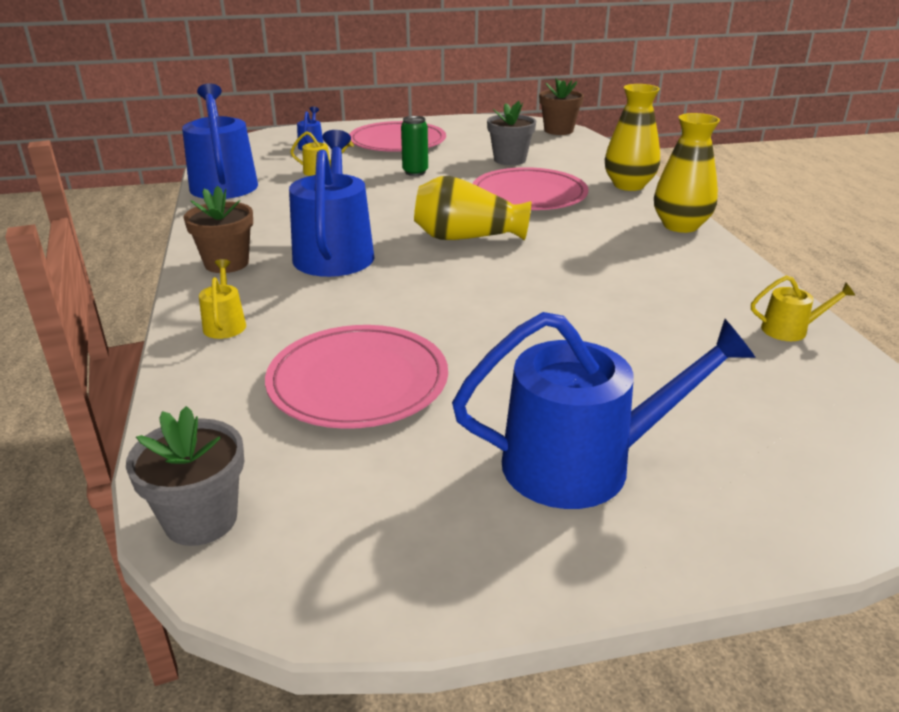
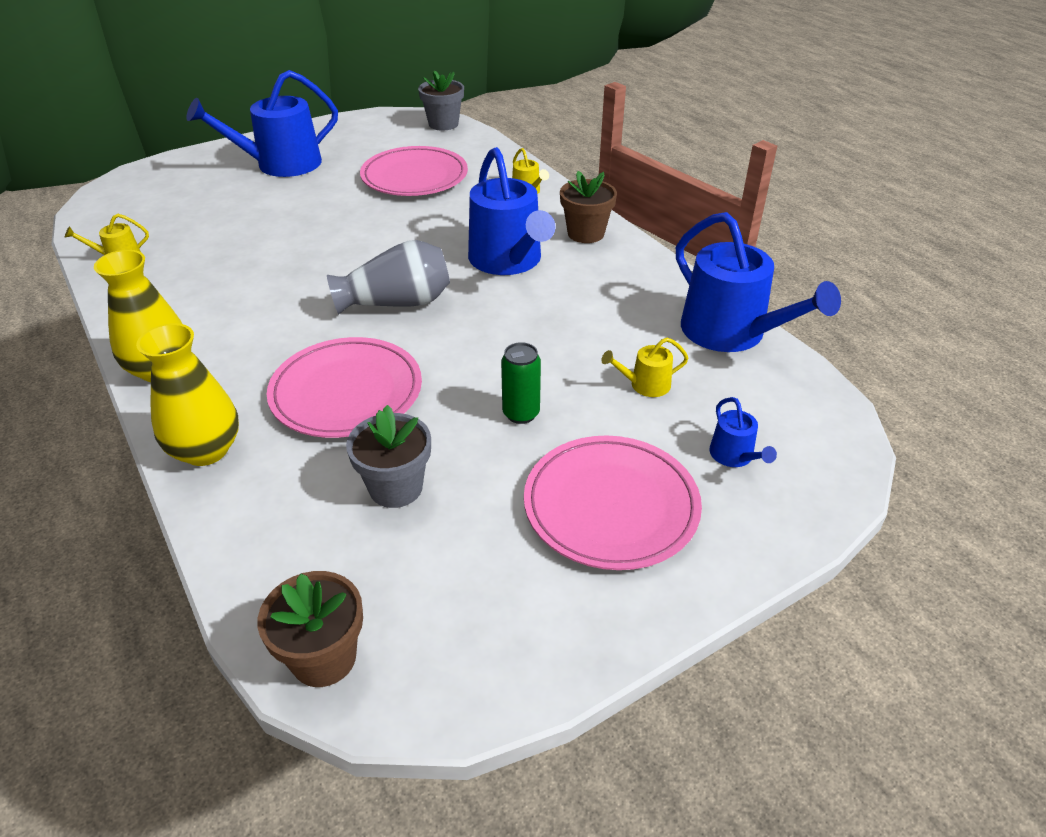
camera: 160 degrees right, 10 degrees up
yellow vase [414,176,531,240] -> grey vase [327,240,450,314]

